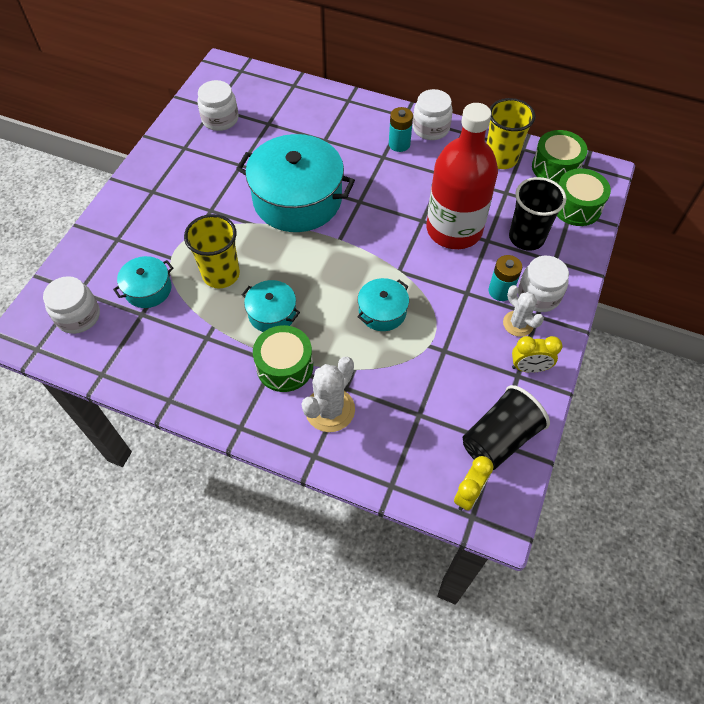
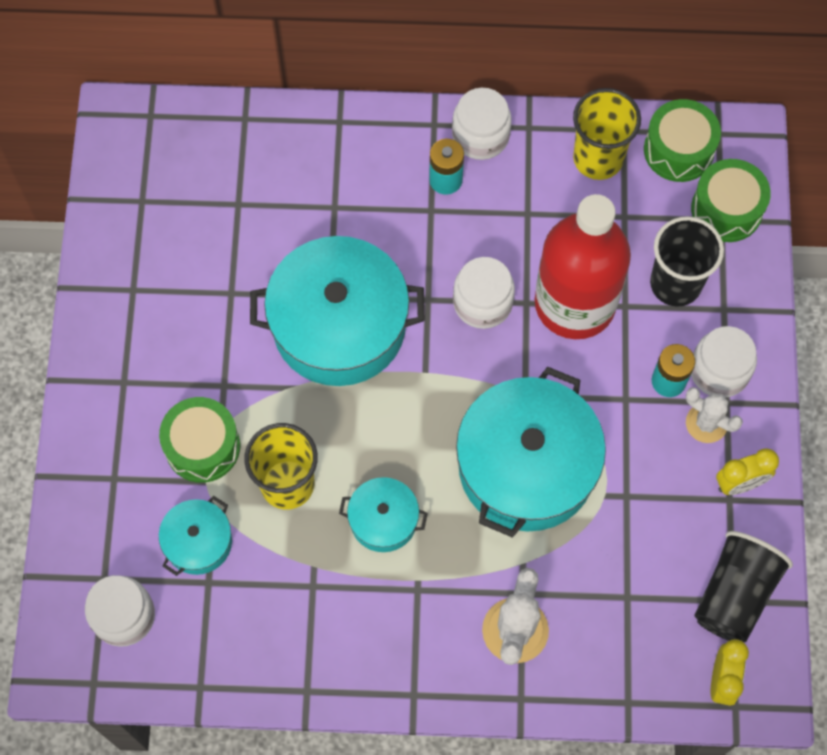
camera: 20 degrees left, 10 degrees up
white jar [197,80,238,131] -> white jar moved to [453,257,515,329]
green drum [253,325,313,392] -> green drum moved to [159,397,240,483]
turquoise pot [357,278,409,331] -> turquoise pot [456,367,606,538], size x2.06

